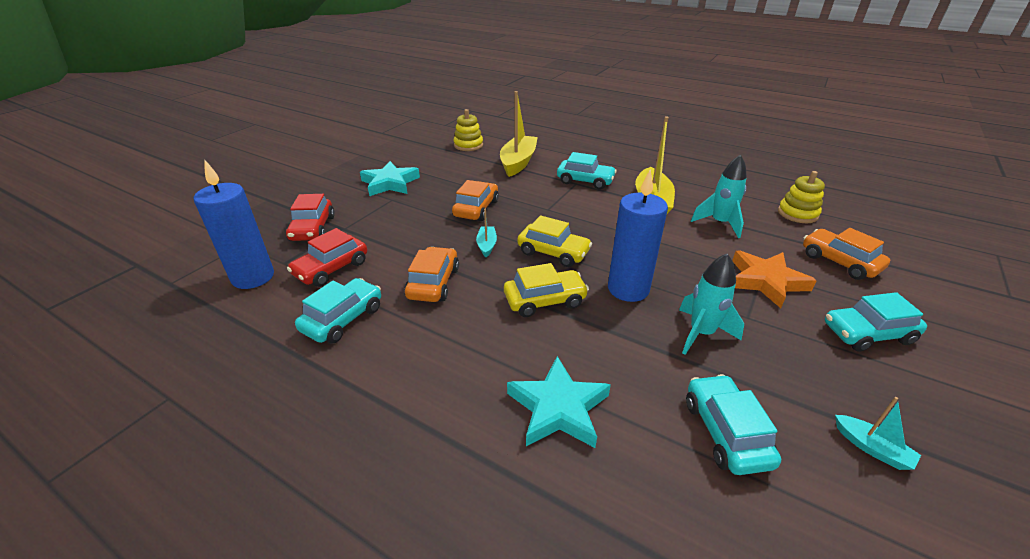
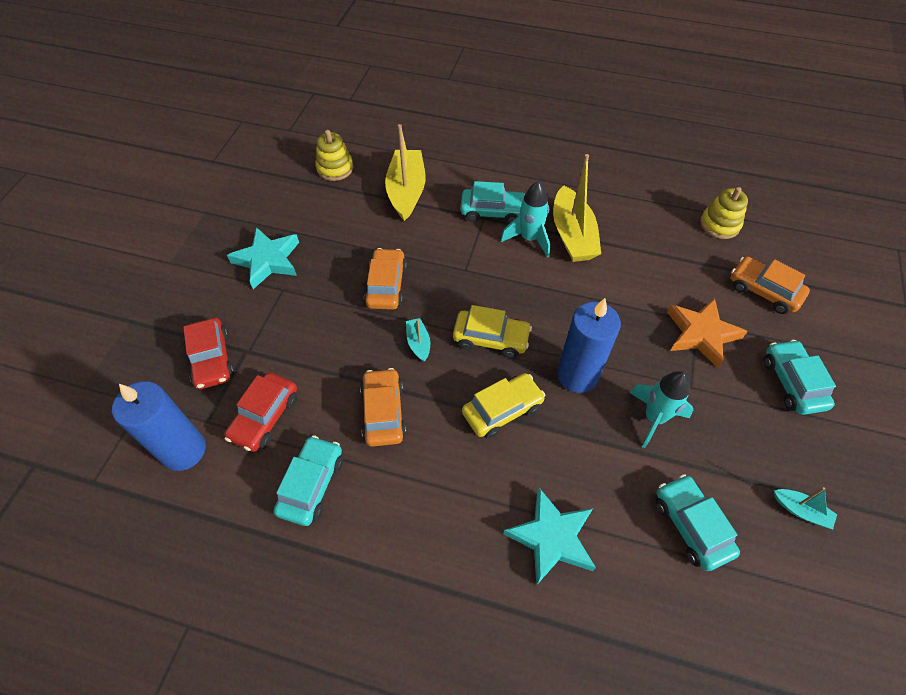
camera: 15 degrees left, 20 degrees up
turquoise rocket [691,155,747,238] -> turquoise rocket moved to [501,181,550,258]
turquoise car [825,292,927,352] -> turquoise car turned 105 degrees clockwise [764,340,836,415]

